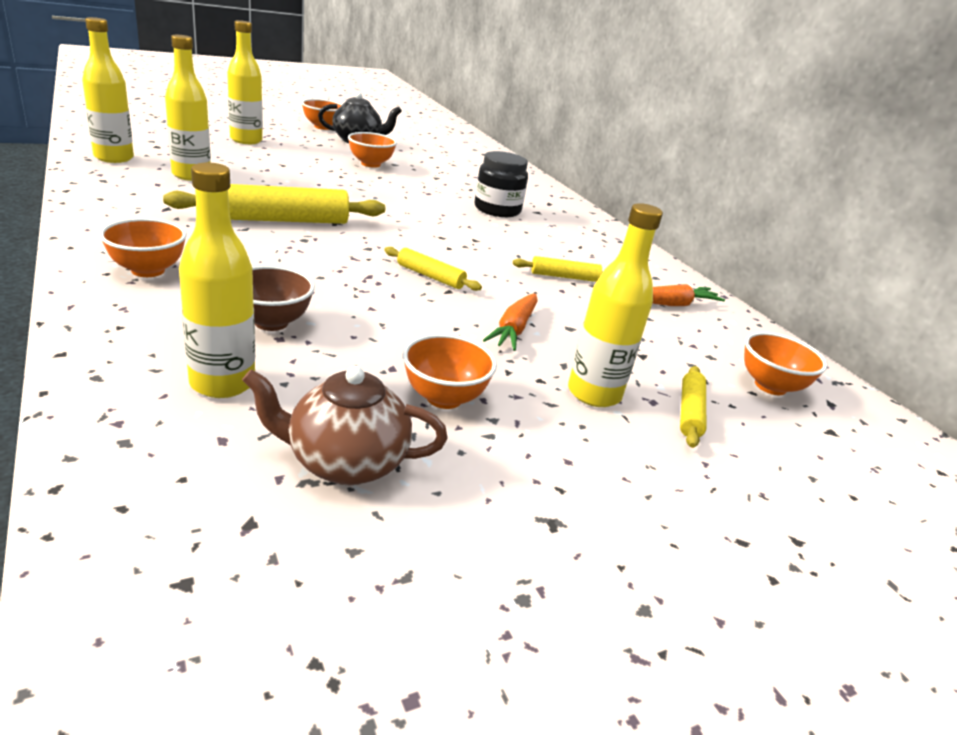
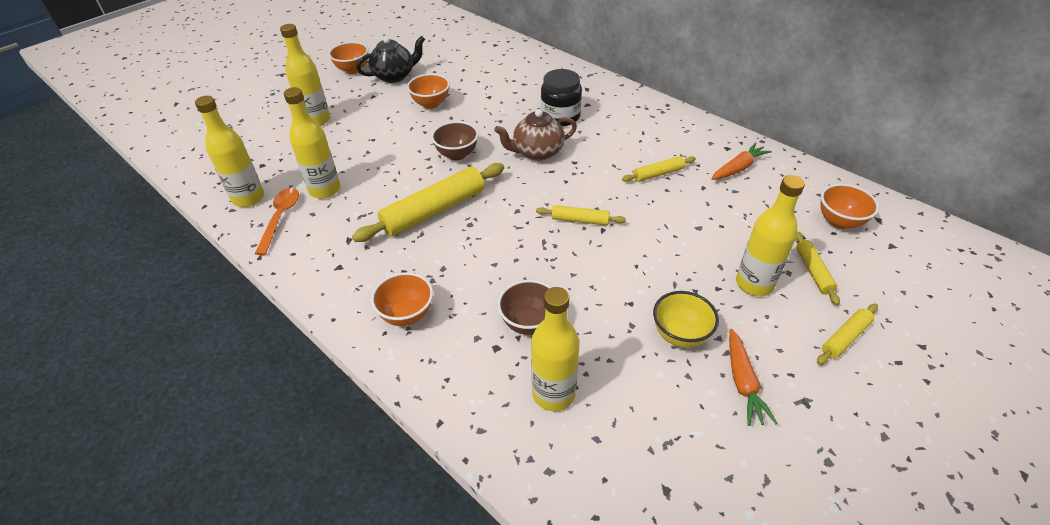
camera: 15 degrees left, 15 degrees up
brown teapot [242,366,447,485] -> brown teapot moved to [494,109,577,161]
orange bowl [403,334,497,409] -> yellow bowl [653,291,719,348]
orange carrot [483,293,538,351] -> orange carrot moved to [729,329,778,426]
none -> orange spoon [255,188,299,255]
none -> brown bowl [431,121,479,160]
none -> yellow rolling pin [817,304,878,365]

